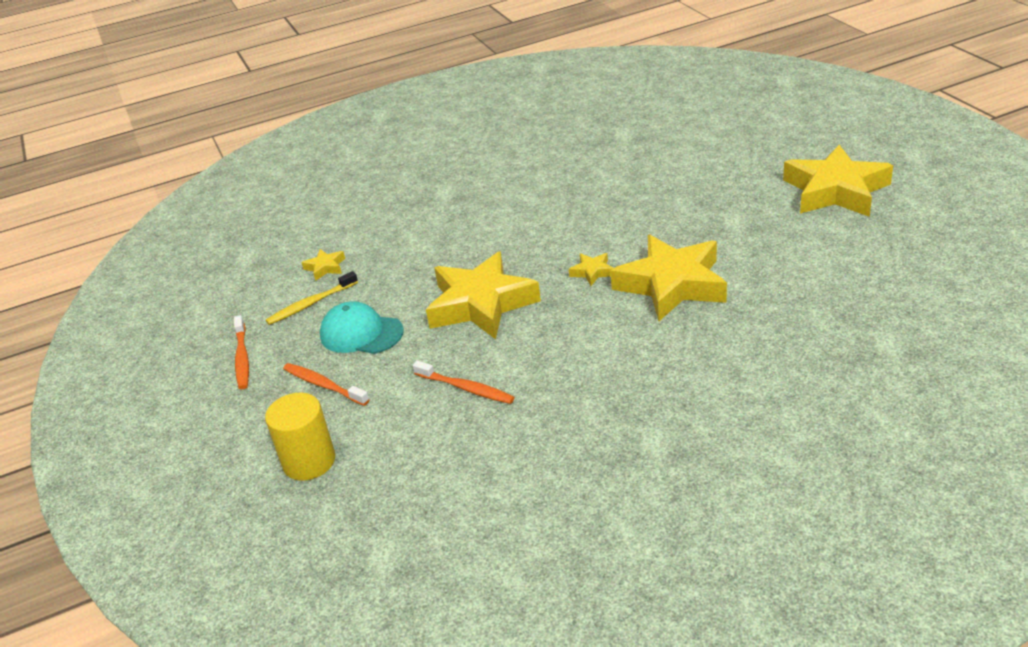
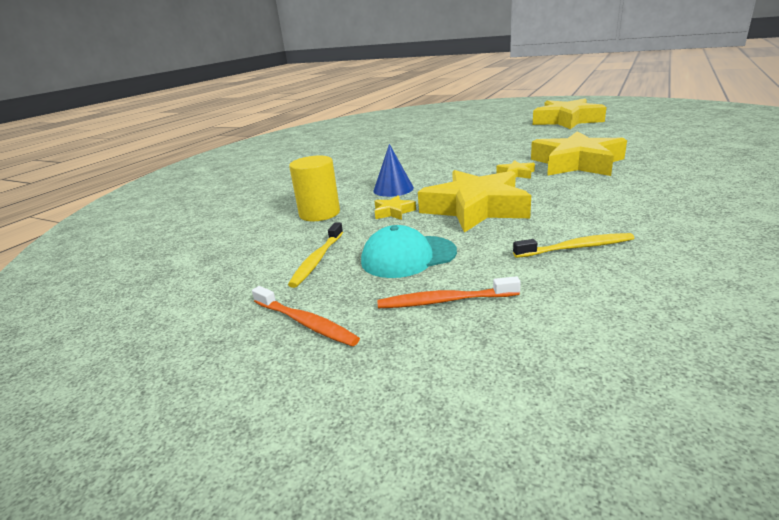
camera: 40 degrees left, 10 degrees down
yellow cylinder [265,392,335,481] -> yellow cylinder moved to [289,156,340,221]
yellow star [301,249,345,281] -> yellow star moved to [375,195,416,220]
orange toothbrush [413,361,515,404] -> yellow toothbrush [513,233,634,258]
none -> blue cone [374,144,414,197]

